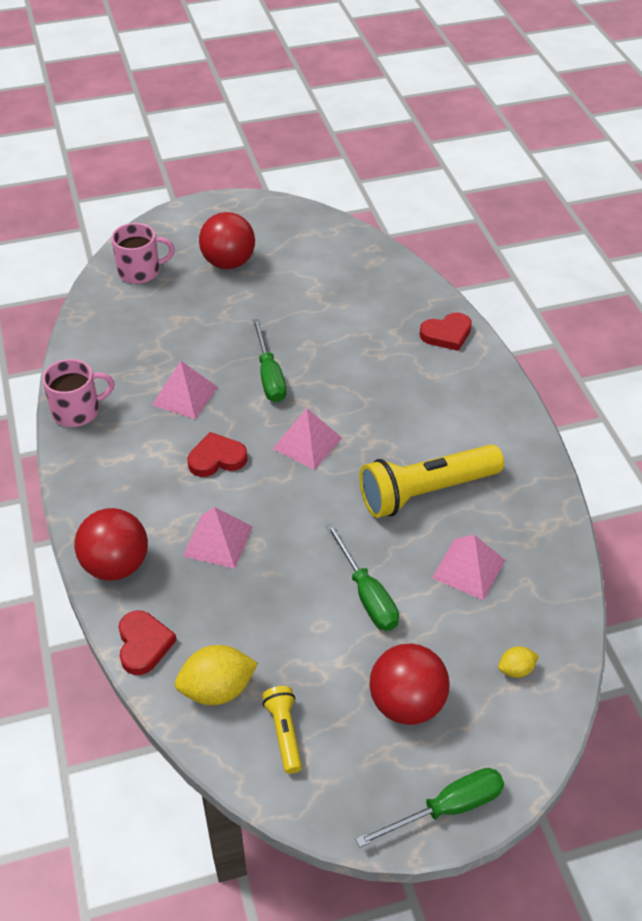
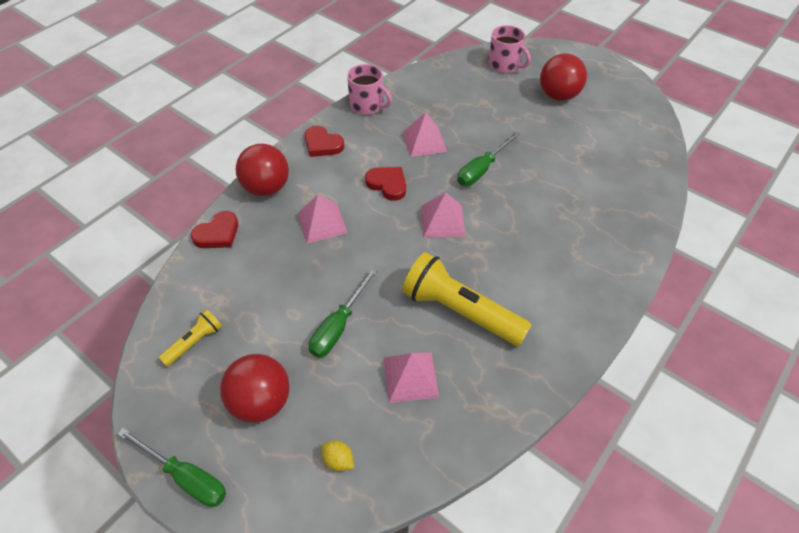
camera: 55 degrees right, 5 degrees up
yellow lemon [175,645,258,705] -> none
red heart [420,313,472,351] -> red heart moved to [305,126,345,157]

